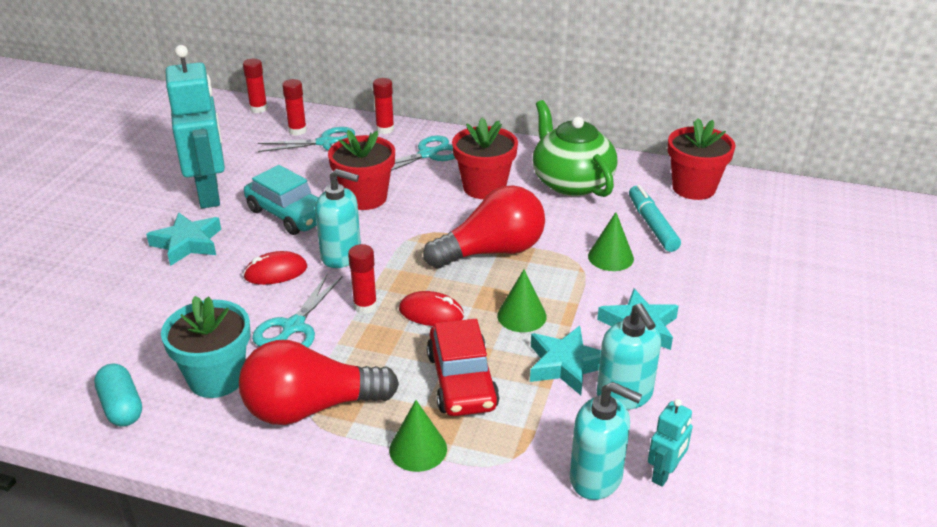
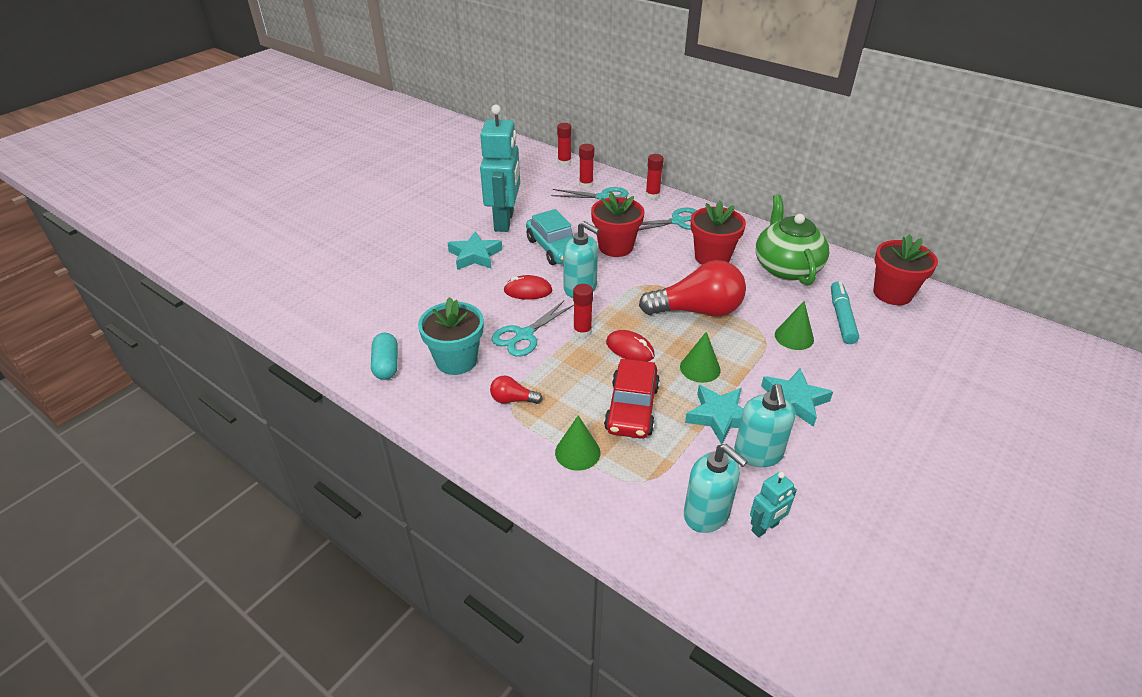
camera: 20 degrees right, 5 degrees up
red light bulb [239,340,399,425] -> red light bulb [490,376,543,404], size x0.44

